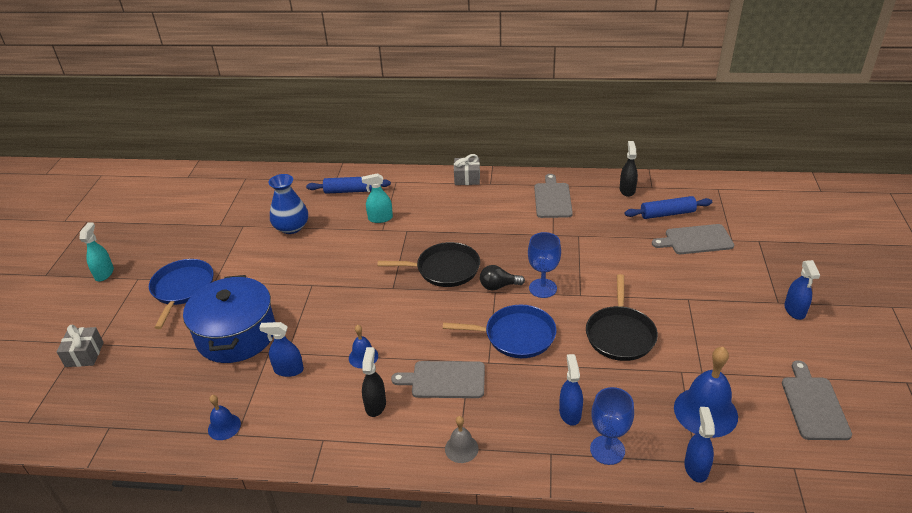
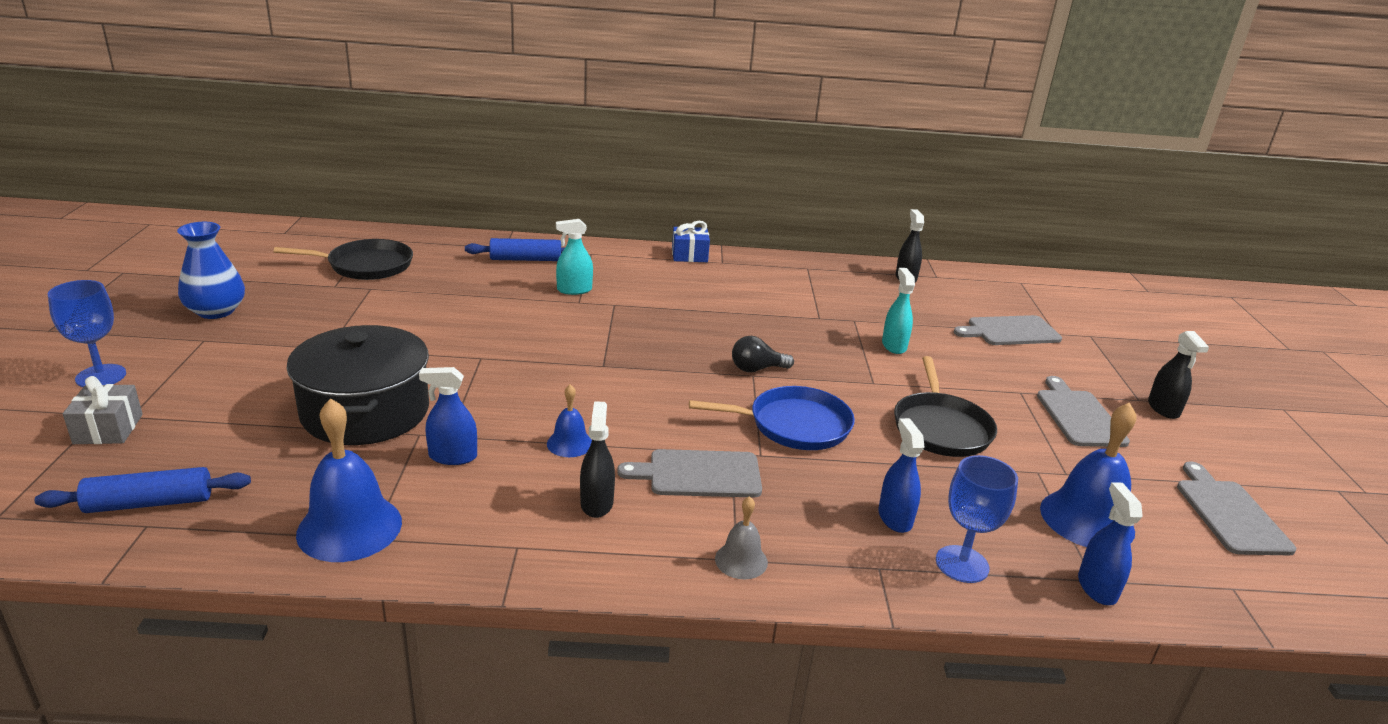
camera: 10 degrees left, 10 degrees down
turquoise spray bottle [80,223,114,281] -> turquoise spray bottle moved to [882,268,915,354]
blue pan [149,259,214,329] -> none
blue pot [183,275,275,363] -> black pot [286,325,429,445]
blue bell [208,395,241,440] -> blue bell [296,398,402,562], size x1.88
blue vase [268,174,308,234] -> blue vase moved to [177,222,245,319]
black pan [378,242,480,287] -> black pan moved to [273,239,413,280]
grey gift [454,154,480,185] -> blue gift [672,221,710,262]
blue goblet [528,232,561,298] -> blue goblet moved to [48,280,126,387]
grey cutting board [534,174,573,218] -> grey cutting board moved to [1037,376,1130,447]
blue rolling pin [625,196,712,219] -> blue rolling pin moved to [35,467,251,513]
blue spray bottle [784,260,820,320] -> black spray bottle [1148,331,1209,419]

